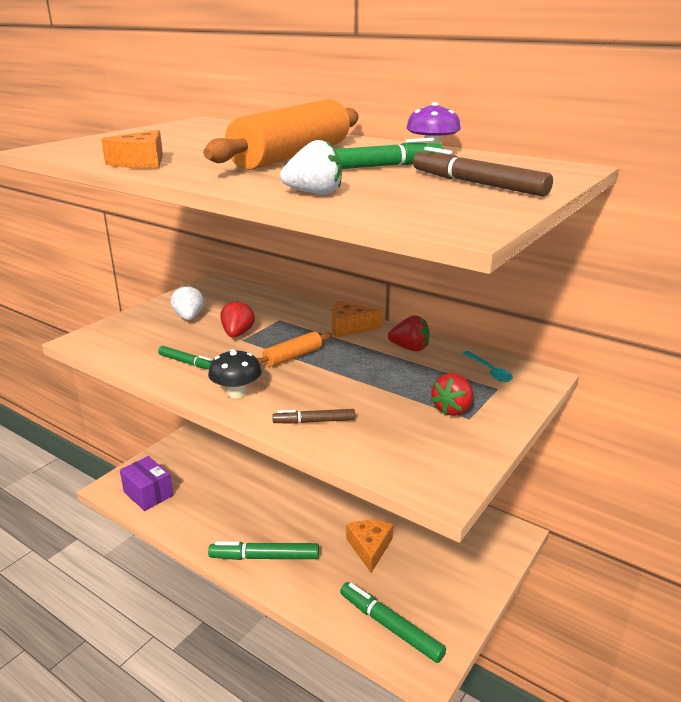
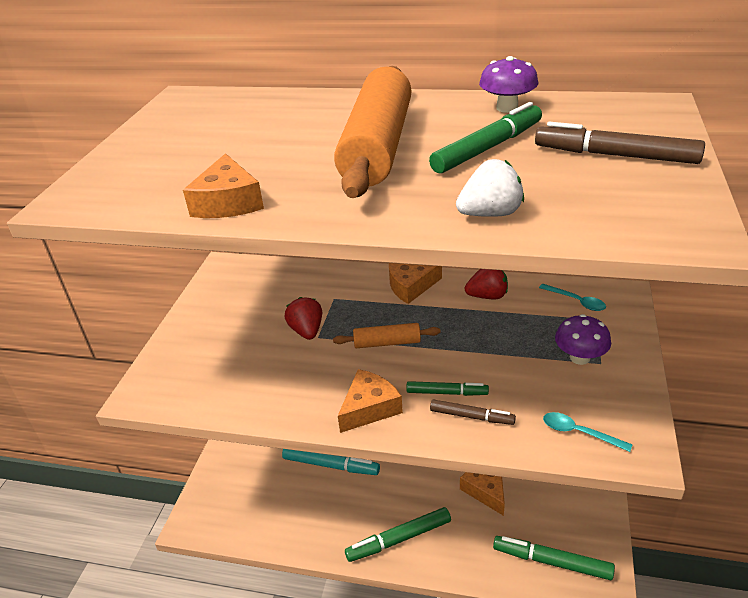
camera: 20 degrees left, 10 degrees up
purple box [120,456,173,511] -> none
green marker [158,346,212,370] -> green marker moved to [406,381,489,396]
white strawberry [171,285,204,320] -> none
black mushroom [208,349,262,398] -> orange cheese [338,369,403,433]
orange rolling pin [257,331,333,367] -> orange rolling pin turned 60 degrees clockwise [333,323,441,348]
brown marker [272,409,355,424] -> brown marker turned 135 degrees counterclockwise [430,399,516,425]
red strawberry [431,373,473,416] -> purple mushroom [555,314,611,365]
none -> turquoise marker [282,449,380,475]
none -> turquoise spoon [543,412,633,452]

